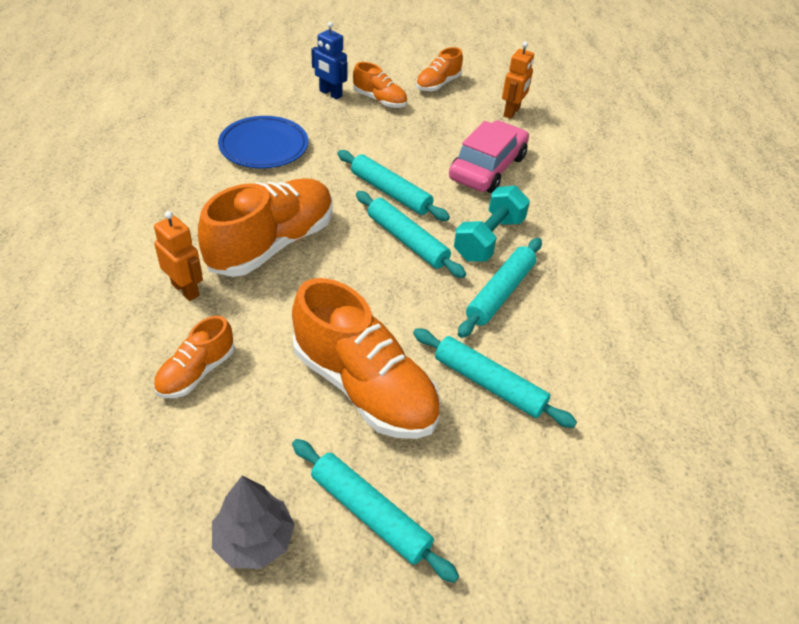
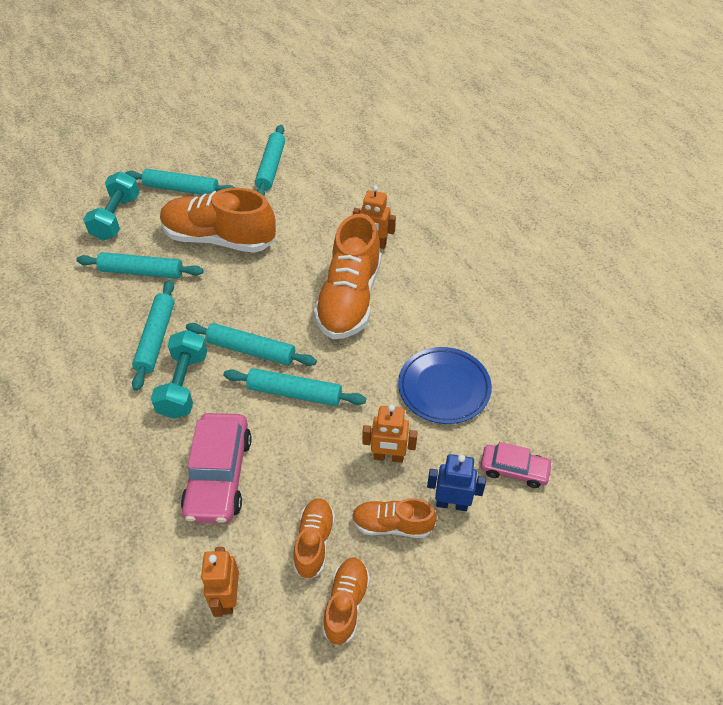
camera: 155 degrees right, 5 degrees up
orange shoe [153,316,235,398] -> orange shoe moved to [293,498,335,580]
grey tree [212,476,295,569] -> none
none -> turquoise dumbbell [83,171,140,240]
none -> turquoise rolling pin [255,125,285,196]
none -> orange robot [363,404,417,463]
none -> pink car [481,442,553,488]

